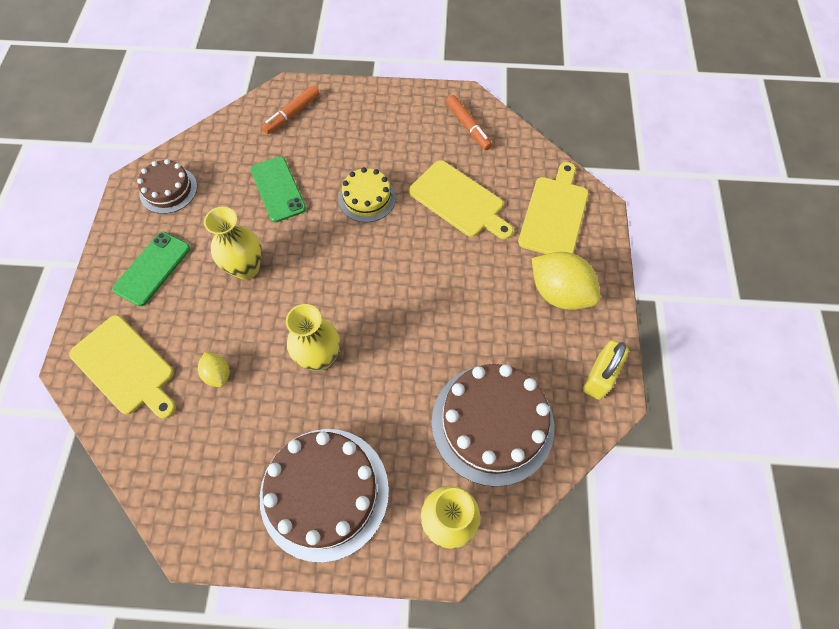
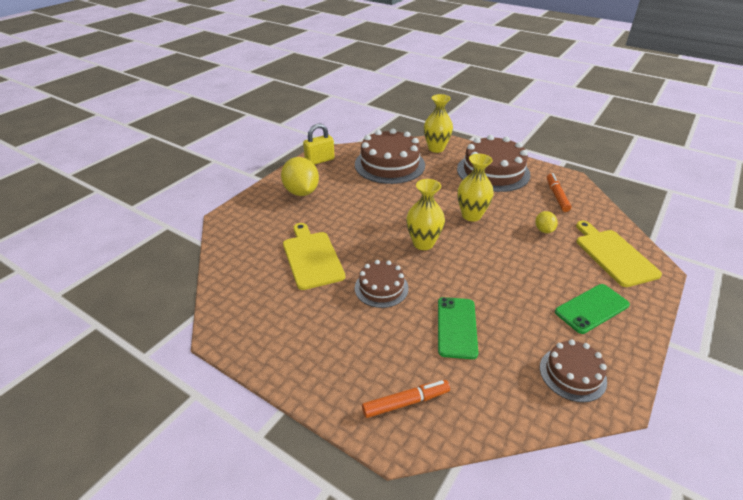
camera: 150 degrees left, 25 degrees down
yellow vase [204,207,262,280] -> yellow vase moved to [406,179,445,250]
yellow cake [339,167,396,222] -> brown cake [355,260,409,308]
orange marker [446,95,492,150] -> orange marker moved to [547,173,571,212]
yellow cutting board [518,162,588,254] -> none

